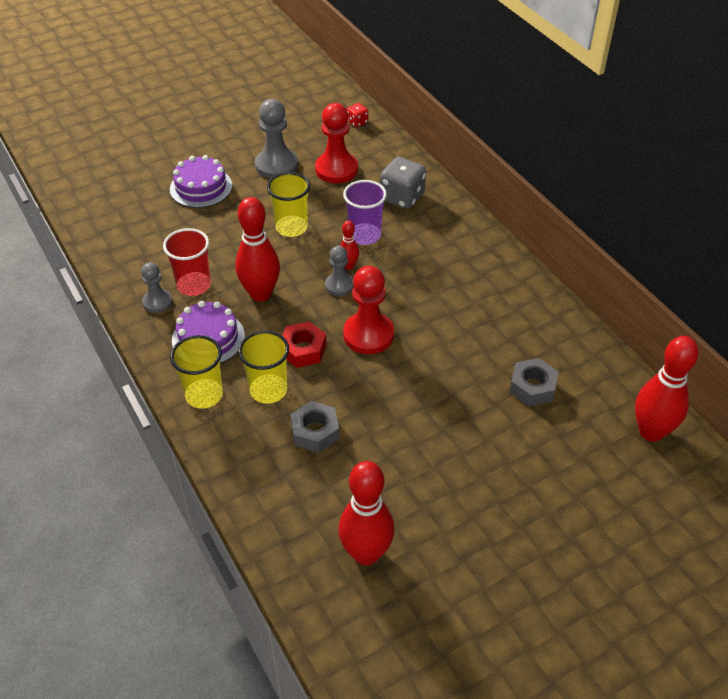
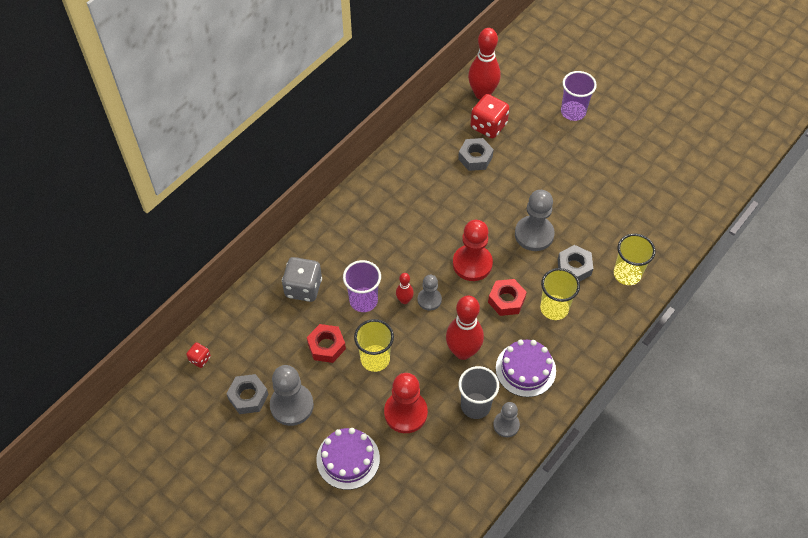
camera: 110 degrees left, 10 degrees up
red cup [163,228,211,296] -> grey cup [459,366,499,419]
yellow cup [170,335,223,409] -> yellow cup moved to [614,234,656,285]
red pawn [315,103,358,183] -> red pawn moved to [384,373,428,433]
red bowling pin [339,461,394,565] -> none
none -> grey nut [226,374,269,414]
none -> red nut [307,324,346,363]
none -> red dice [470,94,509,138]
none -> grey pawn [515,190,555,251]
none -> purple cup [561,71,597,121]

